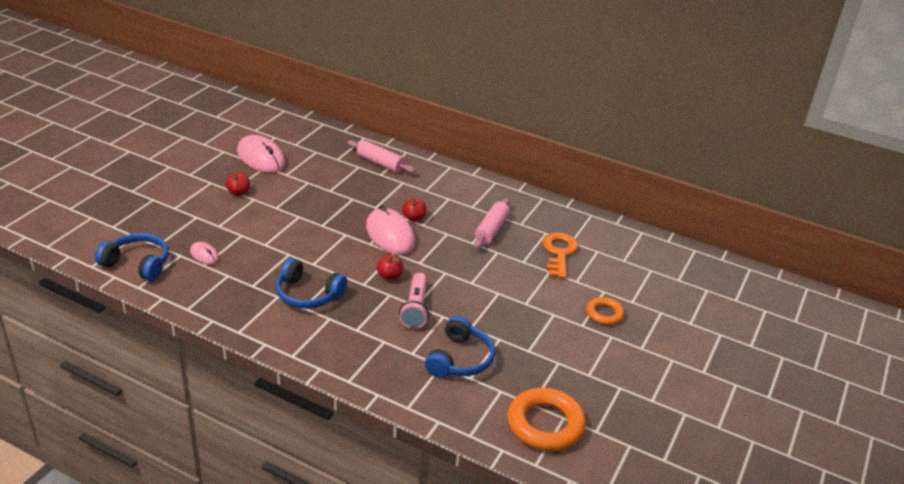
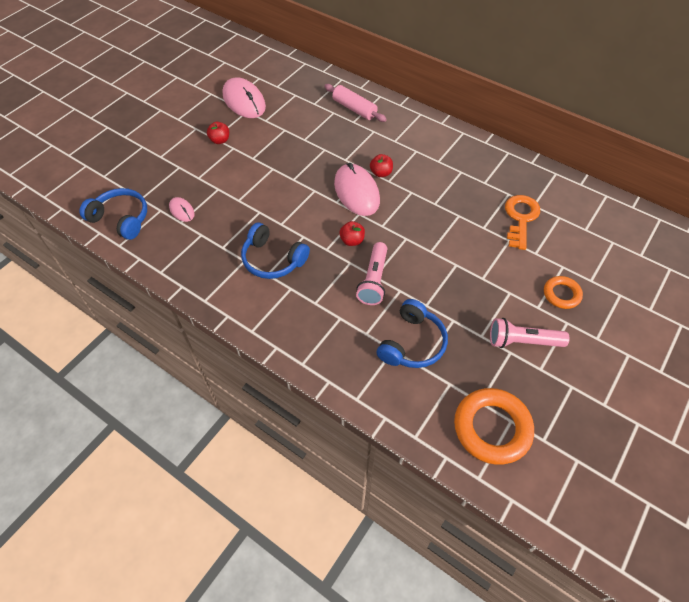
camera: 10 degrees right, 20 degrees up
pink rolling pin [474,198,510,249] -> none
none -> pink flashlight [490,318,570,348]

